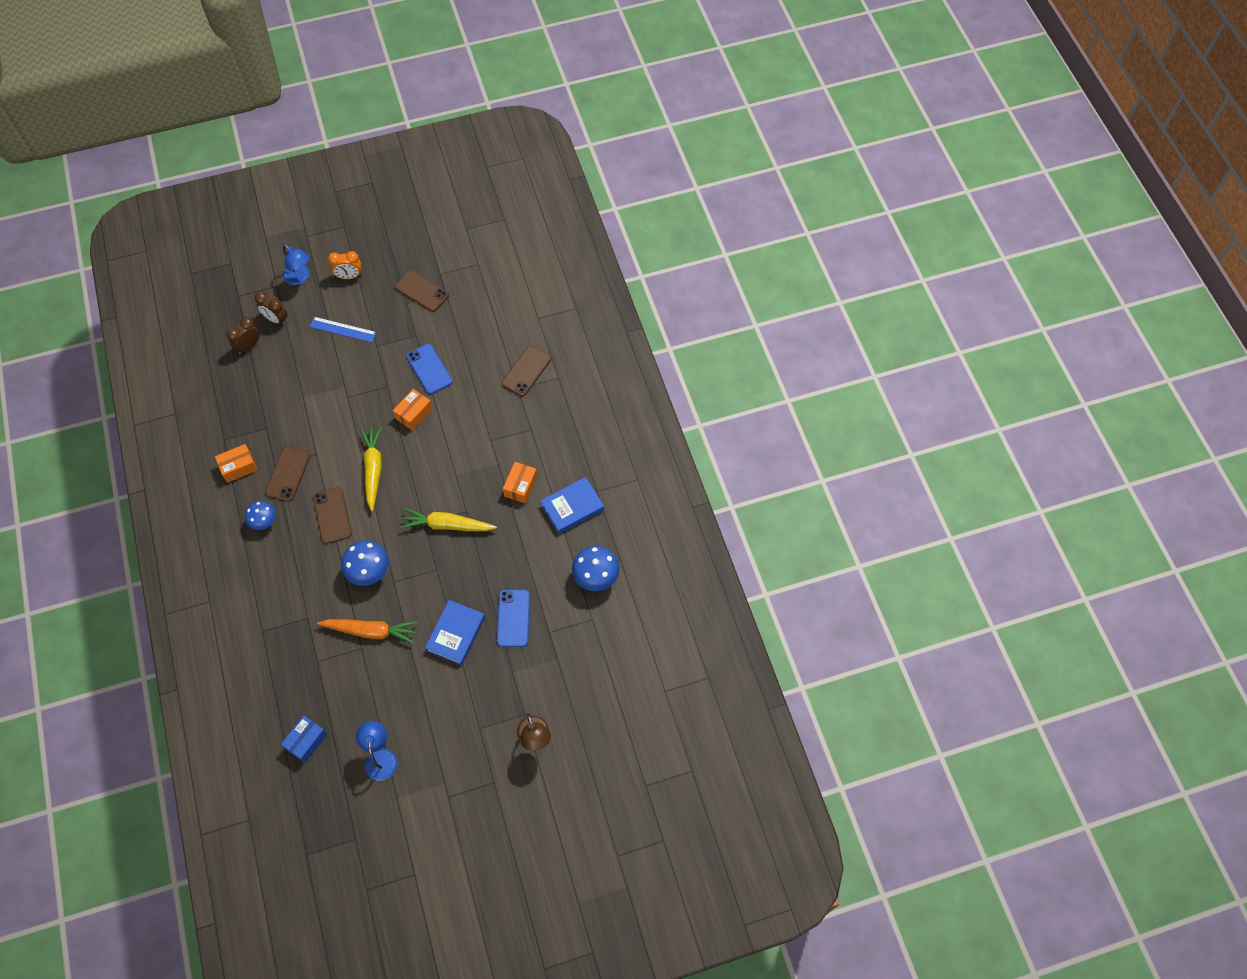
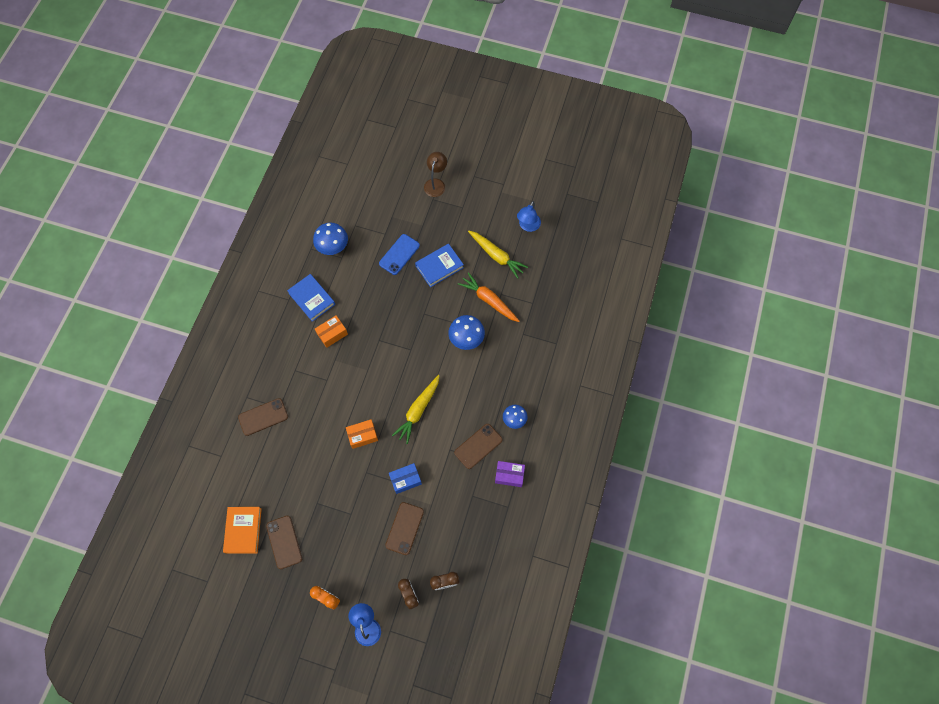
camera: 145 degrees left, 5 degrees up
orange box [215,444,257,483] -> purple box [495,461,525,487]
blue box [281,716,328,763] -> blue box moved to [389,463,422,494]
blue ruler [309,317,377,342] -> none
brown phone [313,487,352,544] -> brown phone moved to [385,502,424,555]
yellow carrot [400,508,497,531] -> yellow carrot moved to [468,231,528,279]
blue phone [406,344,453,394] -> none
blue book [540,477,604,534] -> blue book turned 45 degrees clockwise [287,274,335,322]
none -> orange book [223,507,262,554]

